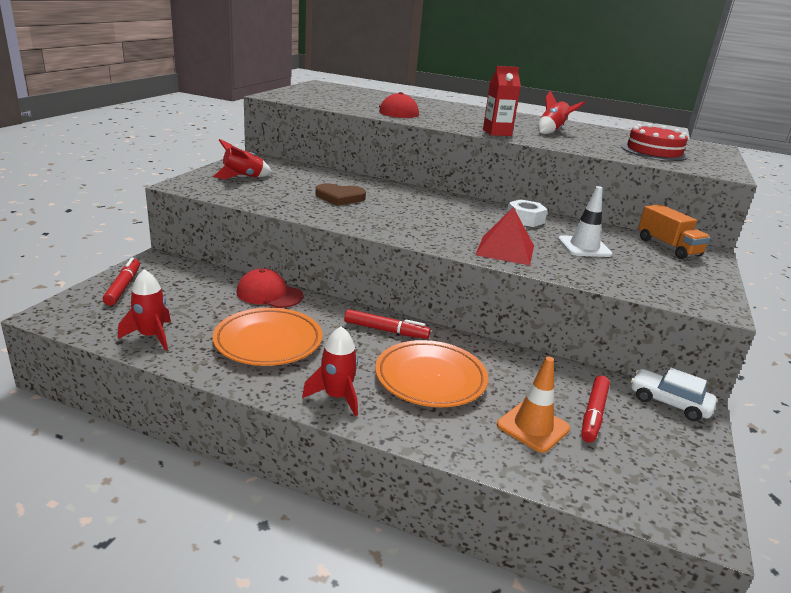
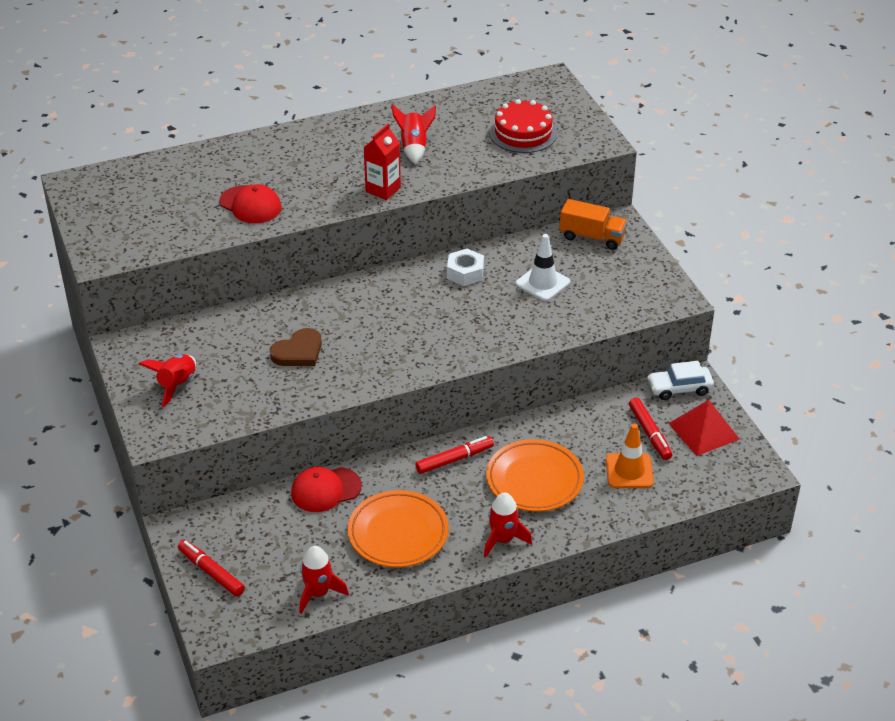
camera: 40 degrees left, 15 degrees up
red pyramid [475,207,534,265] -> red pyramid moved to [668,400,739,456]

